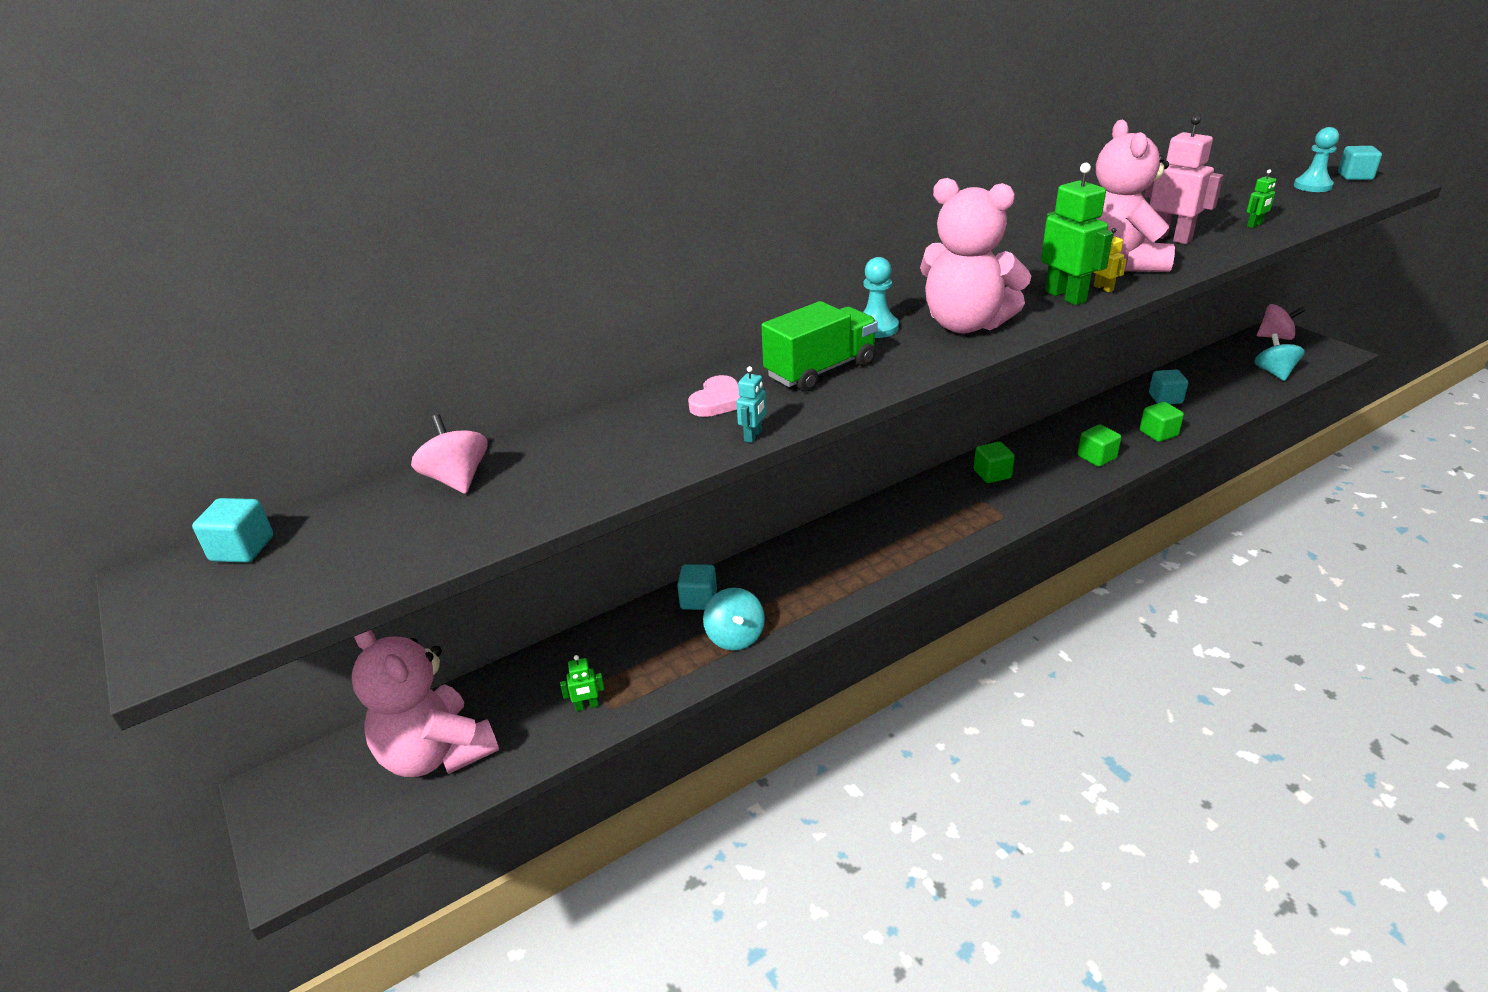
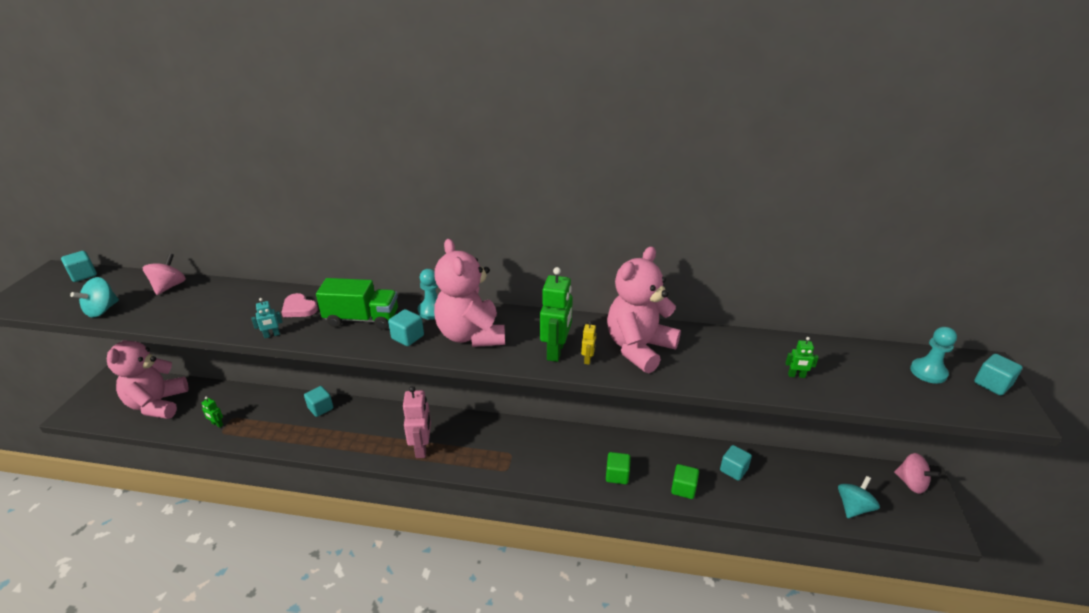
camera: 40 degrees right, 0 degrees up
pink heart [688,375,740,417] -> pink heart turned 60 degrees clockwise [281,293,318,317]
turquoise spinning top [703,588,765,651] -> turquoise spinning top moved to [70,277,119,318]
green cube [974,441,1015,483] -> none
pink robot [1144,115,1224,244] -> pink robot moved to [403,386,431,458]
none -> turquoise cube [388,309,424,346]

